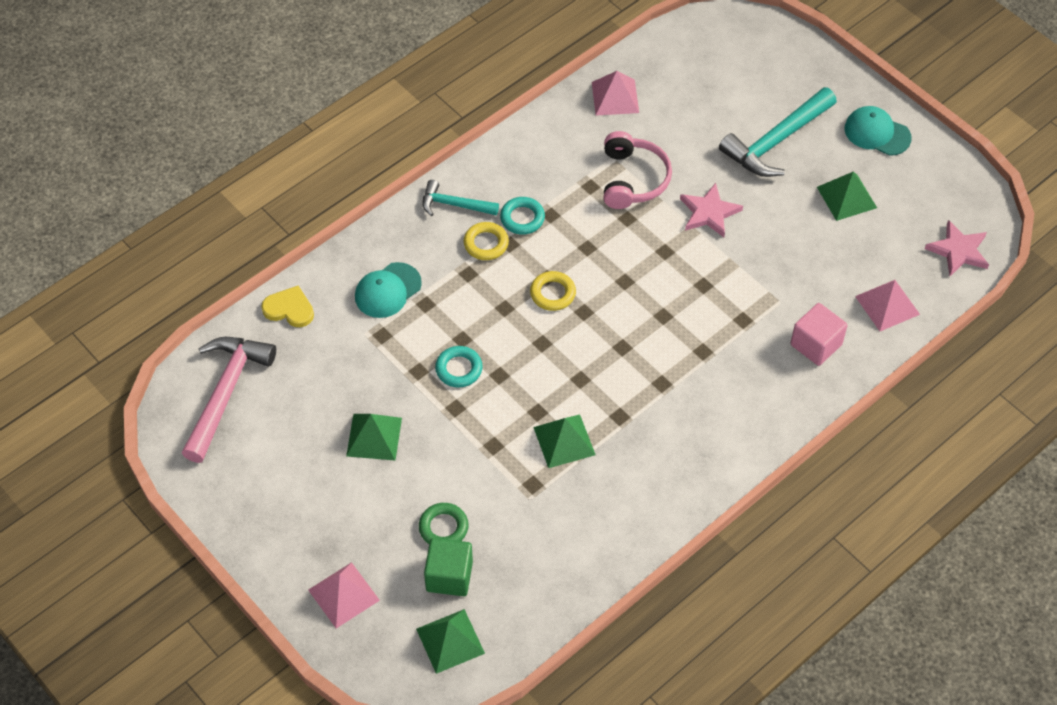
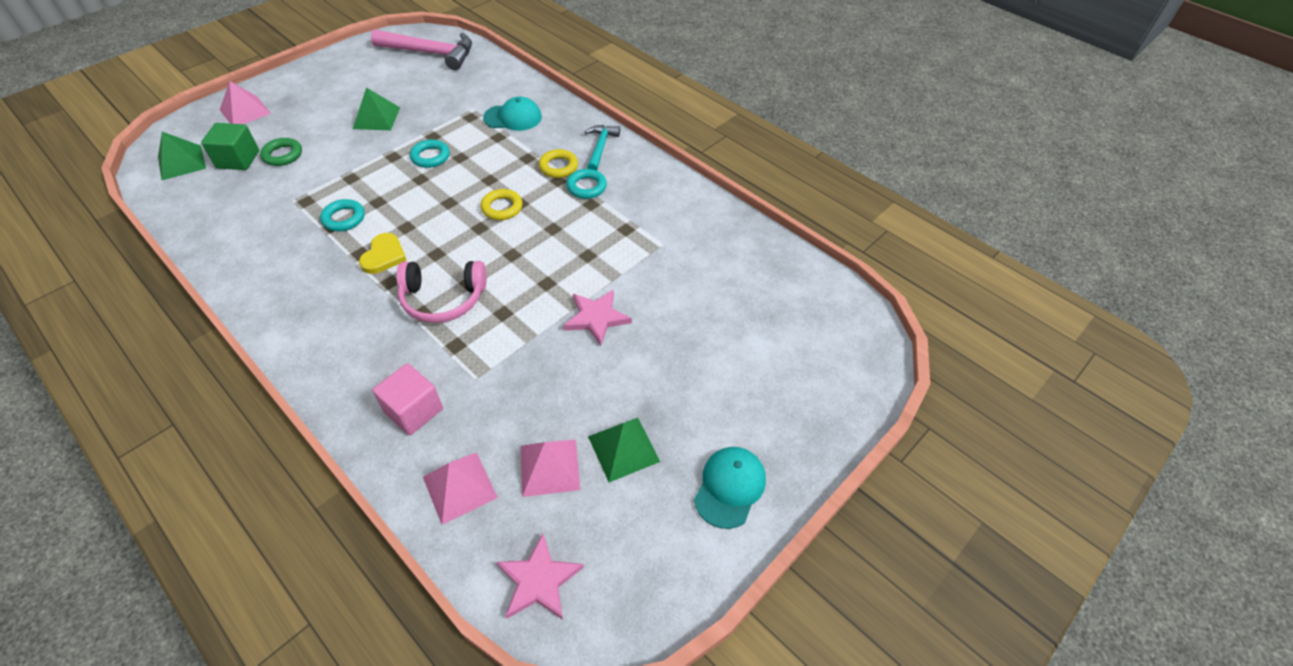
camera: 85 degrees right, 5 degrees down
yellow heart [261,286,314,327] -> yellow heart moved to [359,233,407,274]
turquoise cap [355,262,422,318] -> turquoise cap turned 135 degrees clockwise [483,97,542,131]
green pyramid [533,414,596,468] -> turquoise ring [320,199,365,231]
pink pyramid [592,71,639,115] -> pink pyramid moved to [521,440,580,497]
pink headphones [604,131,672,209] -> pink headphones moved to [396,261,487,323]
turquoise hammer [719,87,837,177] -> none

